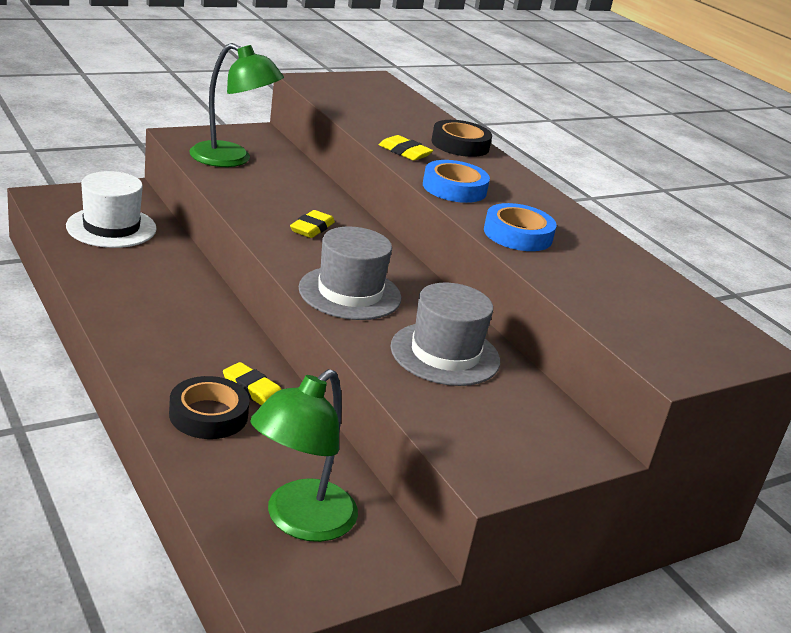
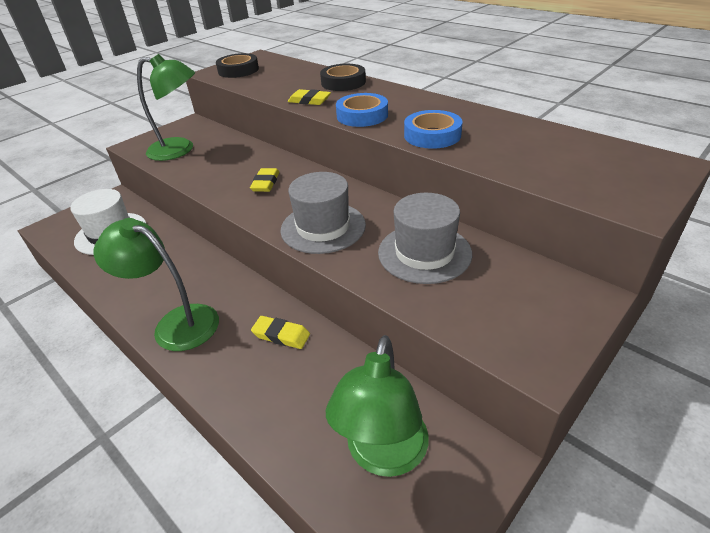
camera: 10 degrees left, 10 degrees up
black tape [169,376,250,439] -> black tape moved to [216,53,259,78]
none -> green lamp [93,218,219,351]

